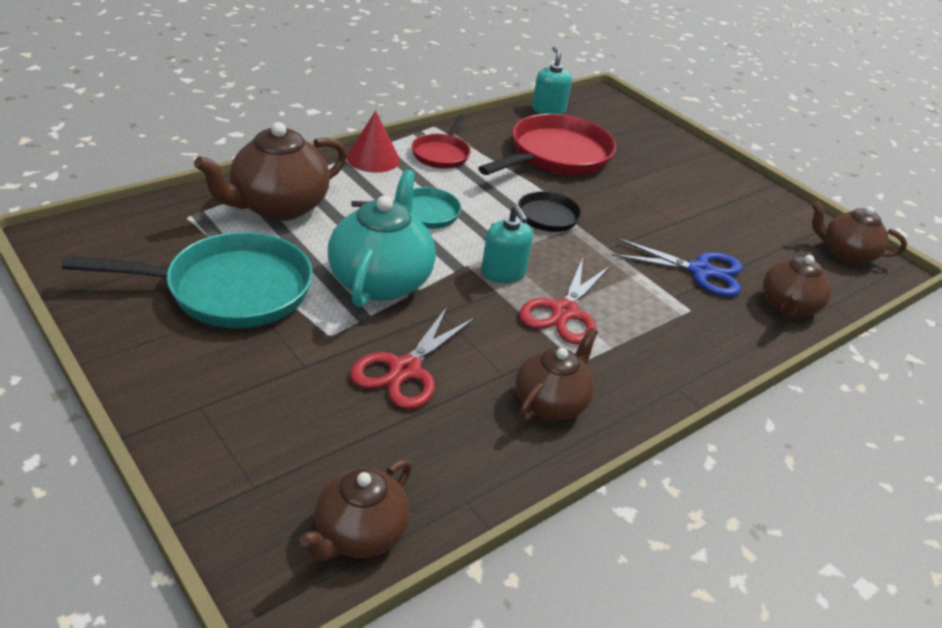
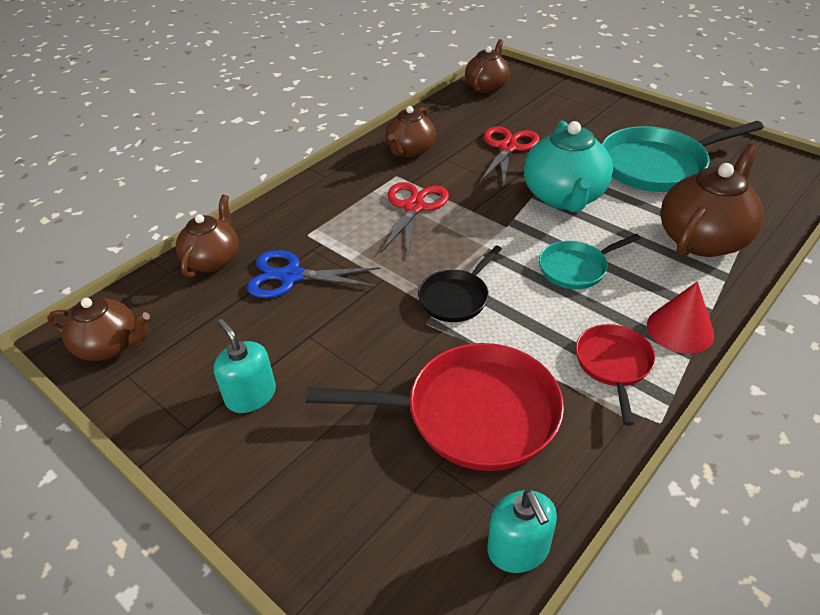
camera: 175 degrees right, 5 degrees up
red pan [478,114,616,175] -> red pan turned 120 degrees counterclockwise [306,343,564,471]
turquoise soap dispenser [481,205,533,283] -> turquoise soap dispenser moved to [214,319,276,413]

